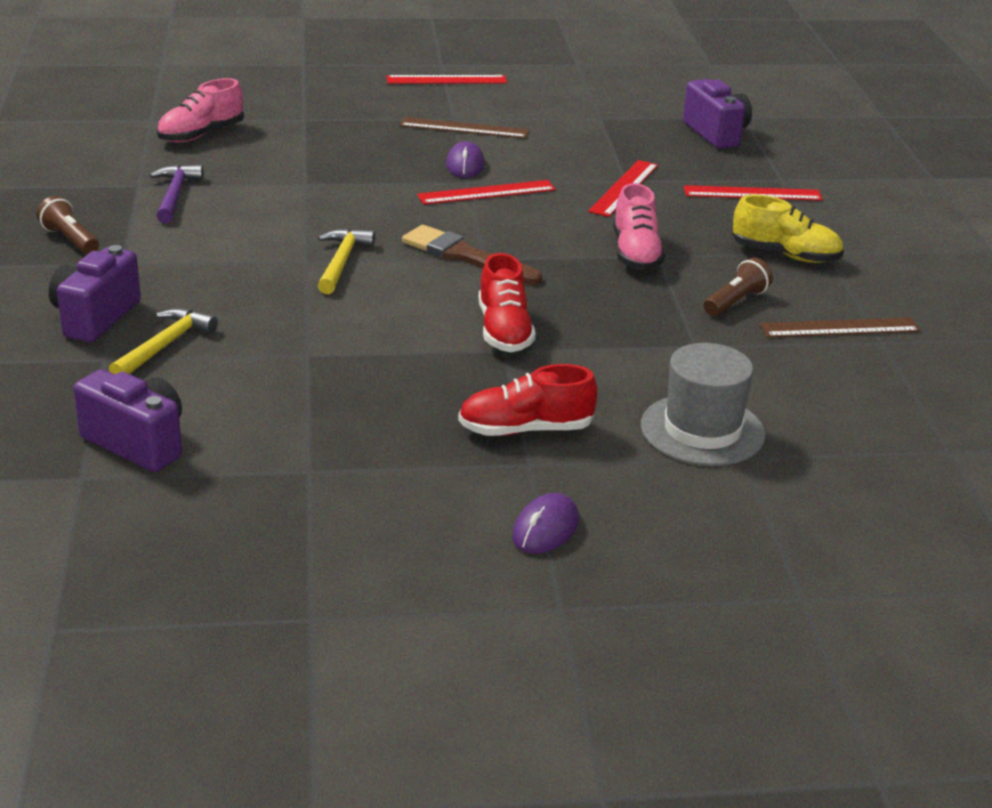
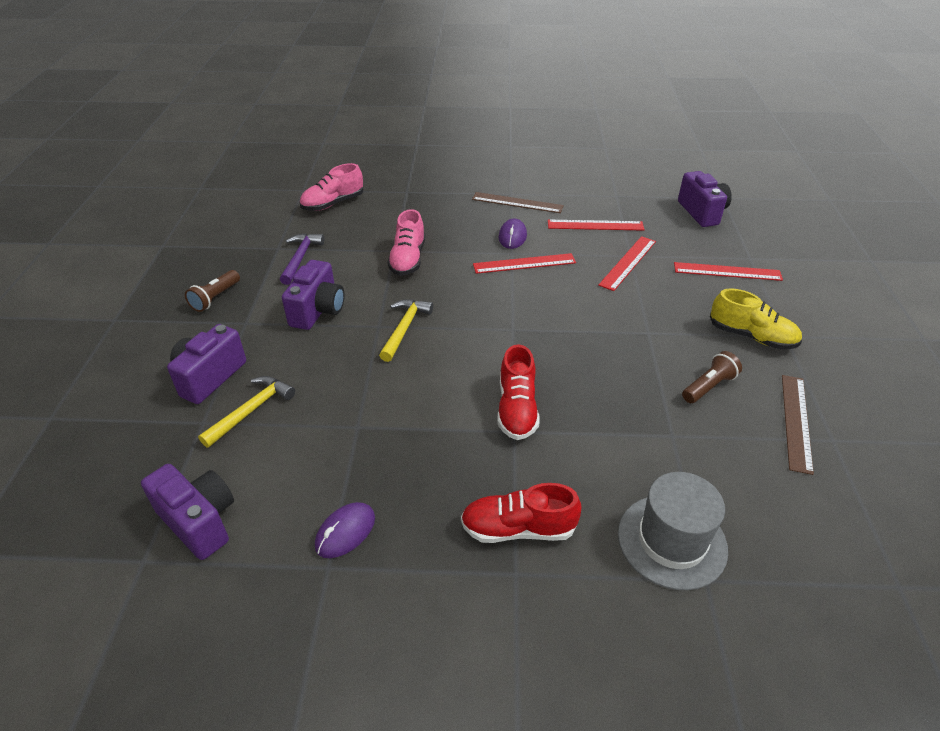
camera: 10 degrees right, 10 degrees up
brown flashlight [37,196,99,255] -> brown flashlight turned 120 degrees counterclockwise [185,270,240,312]
red ruler [387,75,507,84] -> red ruler moved to [548,220,645,231]
brown brush [402,225,542,285] -> none
purple mouse [512,493,579,554] -> purple mouse moved to [315,502,375,558]
pink shoe [613,183,665,270] -> pink shoe moved to [387,209,425,276]
brown ruler [760,317,921,338] -> brown ruler turned 75 degrees counterclockwise [782,375,814,475]
none -> purple camera [282,260,345,330]

